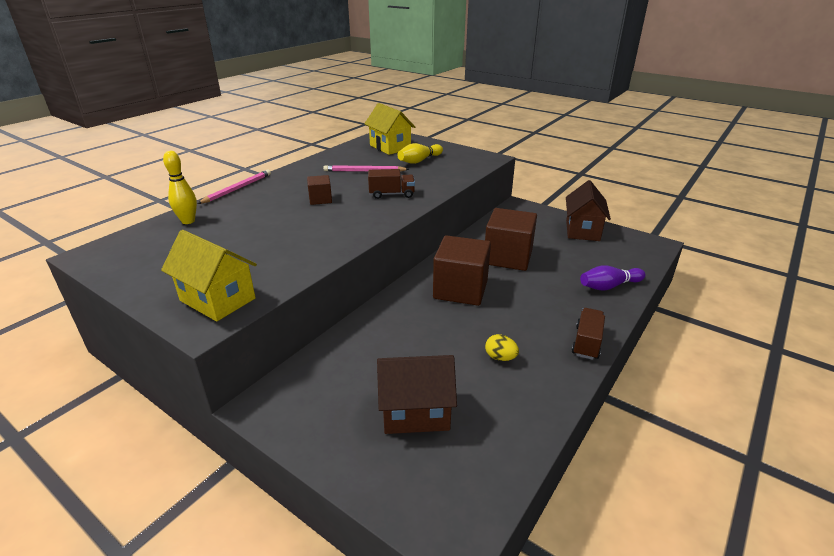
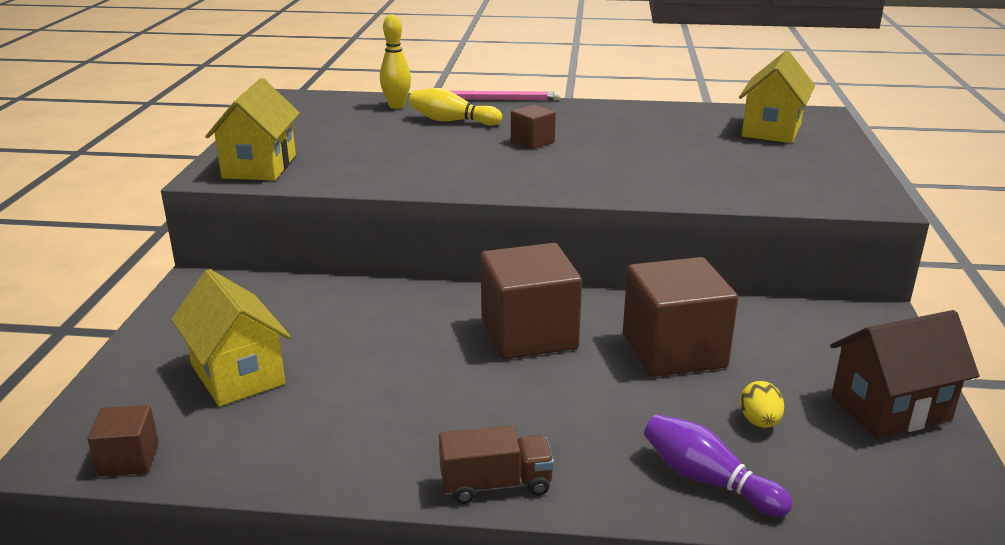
camera: 60 degrees right, 5 degrees down
pink pencil [323,165,409,172] -> none
brown truck [368,169,415,199] -> none
brown house [377,355,457,434] -> yellow house [171,269,291,406]
yellow bowling pin [397,143,443,164] -> yellow bowling pin moved to [409,88,502,126]
yellow egg [485,334,519,361] -> yellow egg moved to [740,381,785,428]
none -> brown cube [87,405,159,477]

